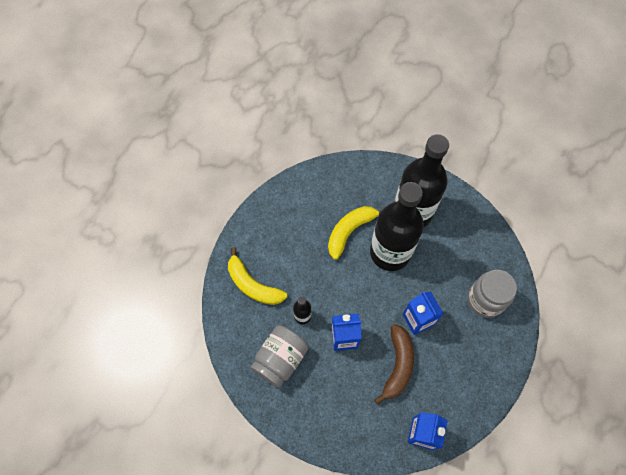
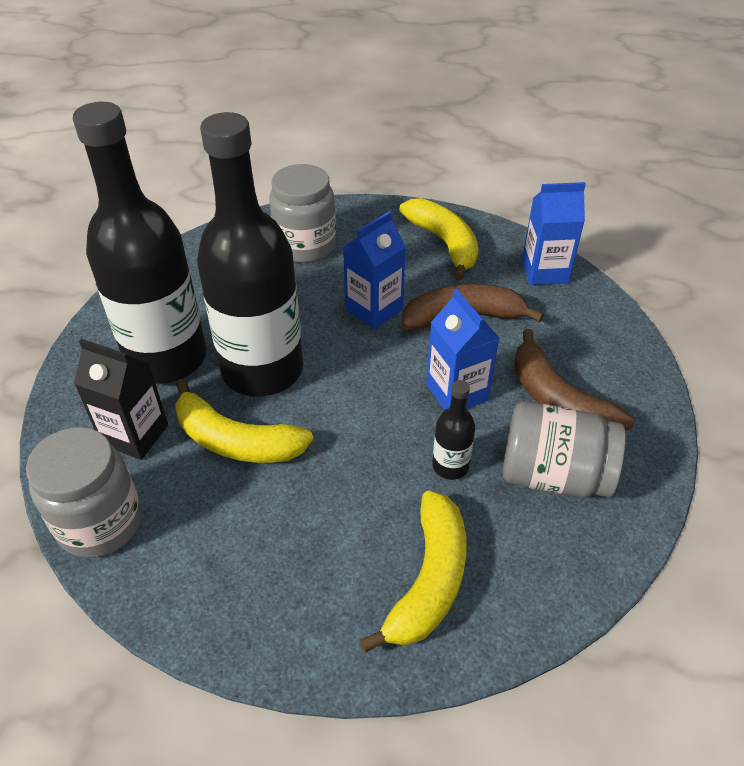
camera: 110 degrees left, 20 degrees down
none -> grey jar [26,427,142,558]
none -> black carton [74,339,168,460]
none -> yellow banana [399,198,478,280]
none -> brown banana [514,329,634,431]

